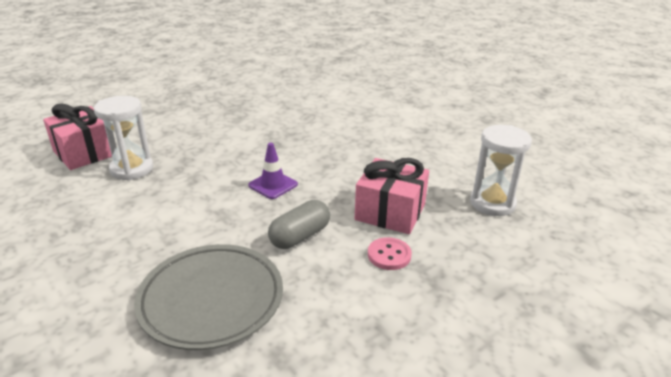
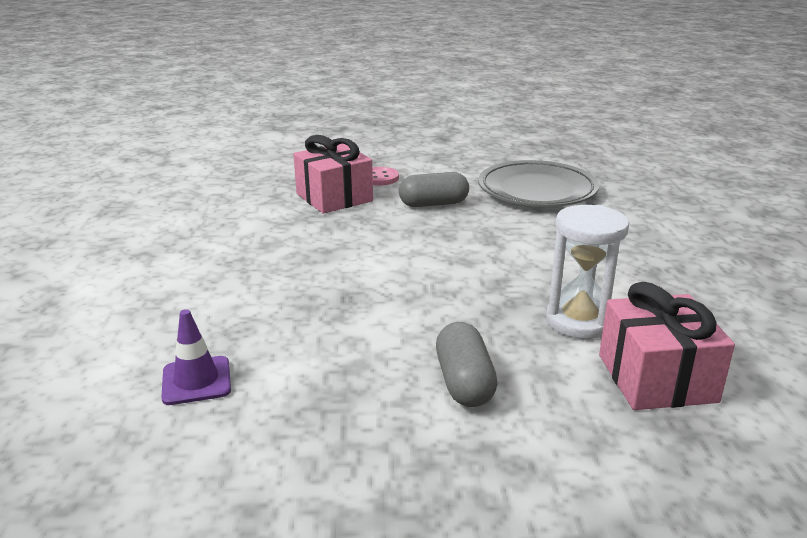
camera: 145 degrees left, 5 degrees down
purple traffic cone [248,143,298,199] -> purple traffic cone moved to [161,309,231,405]
white hourglass [470,125,532,216] -> none
none -> grey capsule [436,322,498,407]

